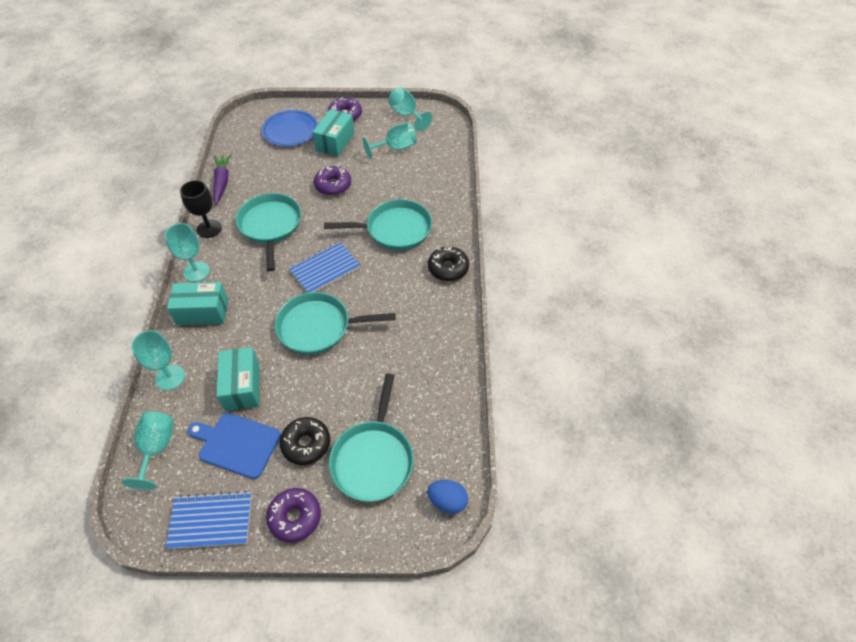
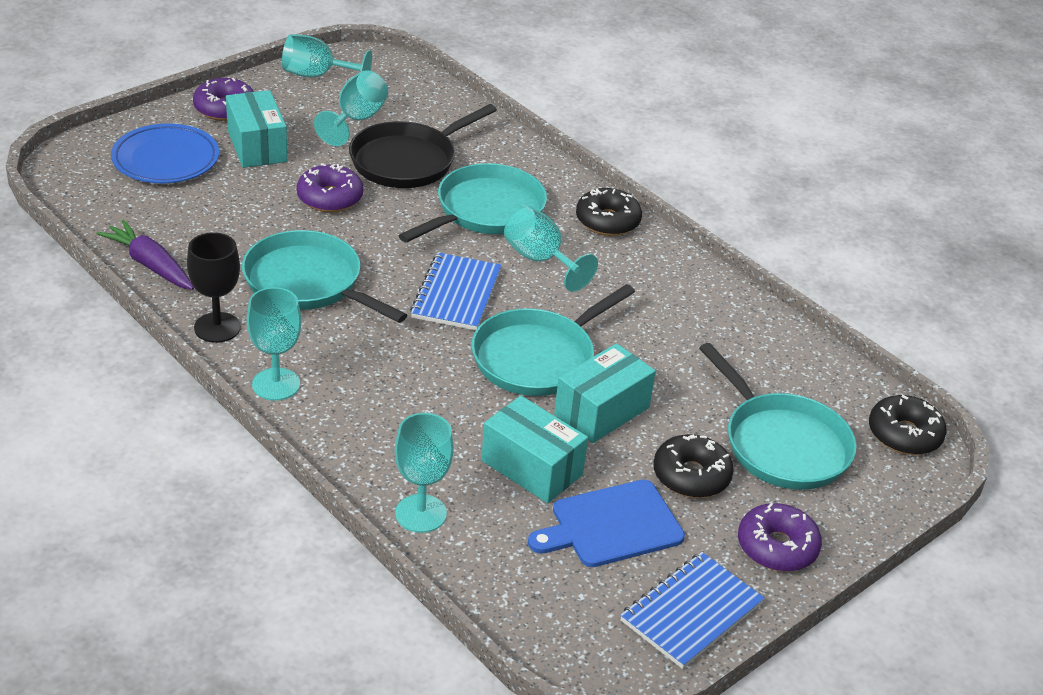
camera: 45 degrees left, 15 degrees down
turquoise goblet [122,412,174,490] -> turquoise goblet moved to [504,206,598,292]
turquoise box [167,282,228,325] -> turquoise box moved to [554,343,656,443]
blue egg [427,480,468,514] -> black donut [869,395,946,455]
none -> black pan [349,104,497,188]

